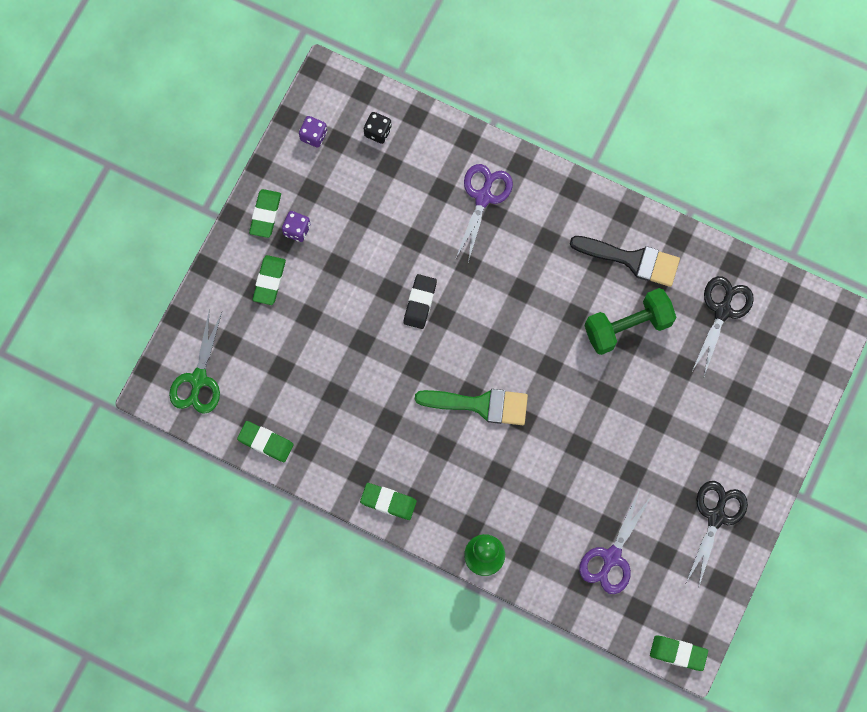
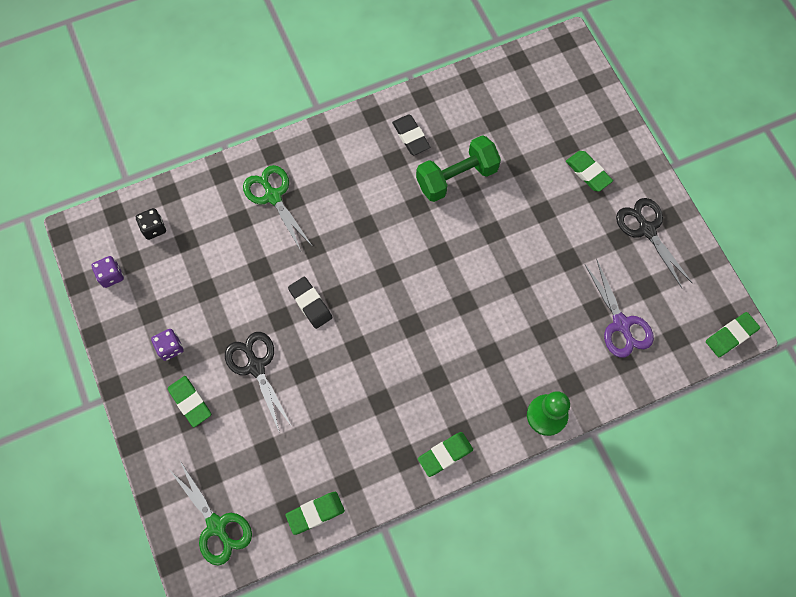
camera: 50 degrees left, 5 degrees down
green eraser [249,189,281,238] -> green eraser moved to [566,151,613,192]
green brush [415,389,528,425] -> none
purple scissors [455,164,513,262] -> green scissors [243,165,313,251]
black brush [570,236,680,287] -> black eraser [392,114,431,155]
green dumbbell [584,288,676,355] -> green dumbbell turned 45 degrees clockwise [416,135,501,202]
black scissors [691,276,754,376] -> black scissors moved to [225,332,292,433]

